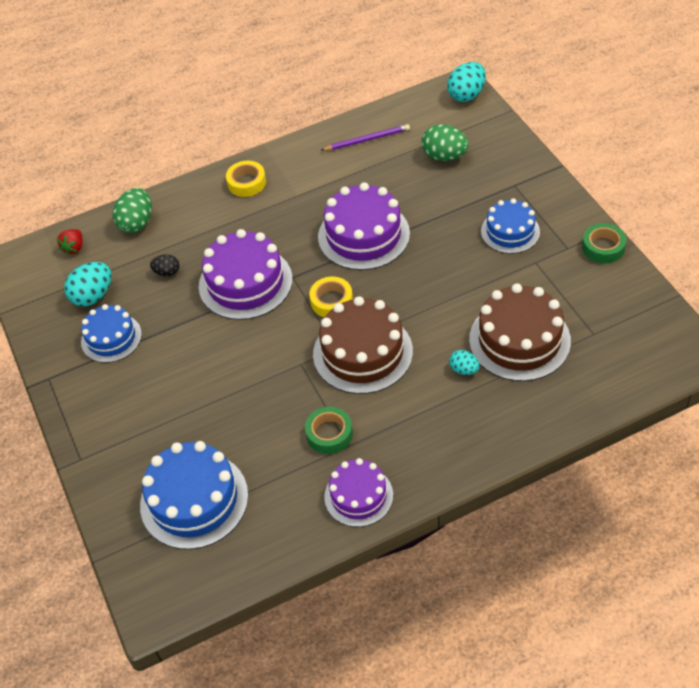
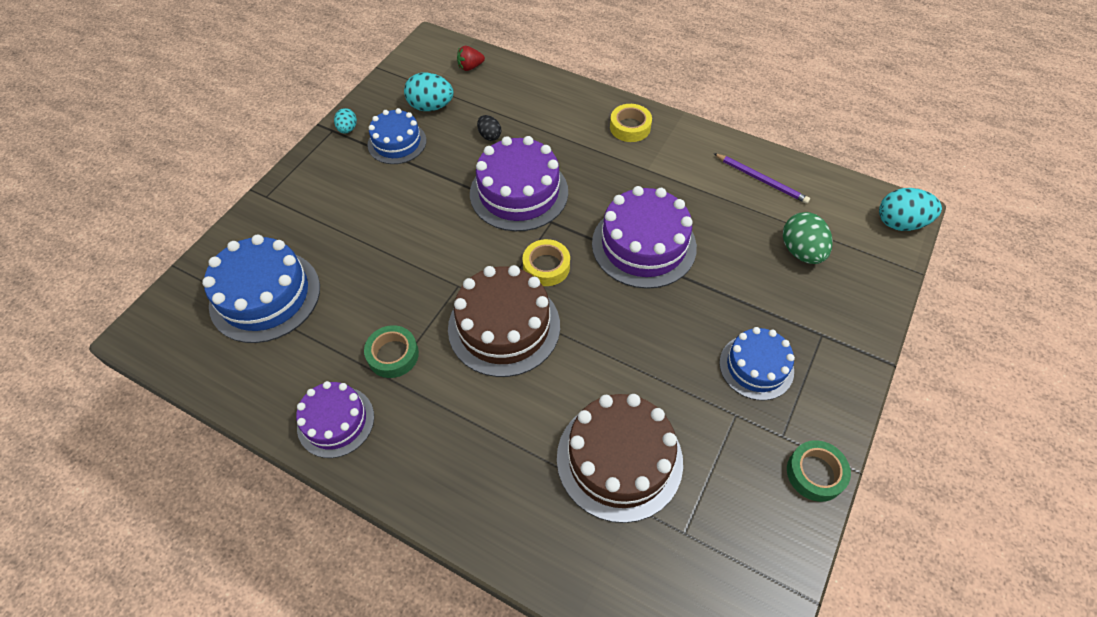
camera: 50 degrees right, 5 degrees up
green egg [113,188,152,233] -> none
turquoise egg [449,350,479,375] -> turquoise egg moved to [334,108,357,133]

